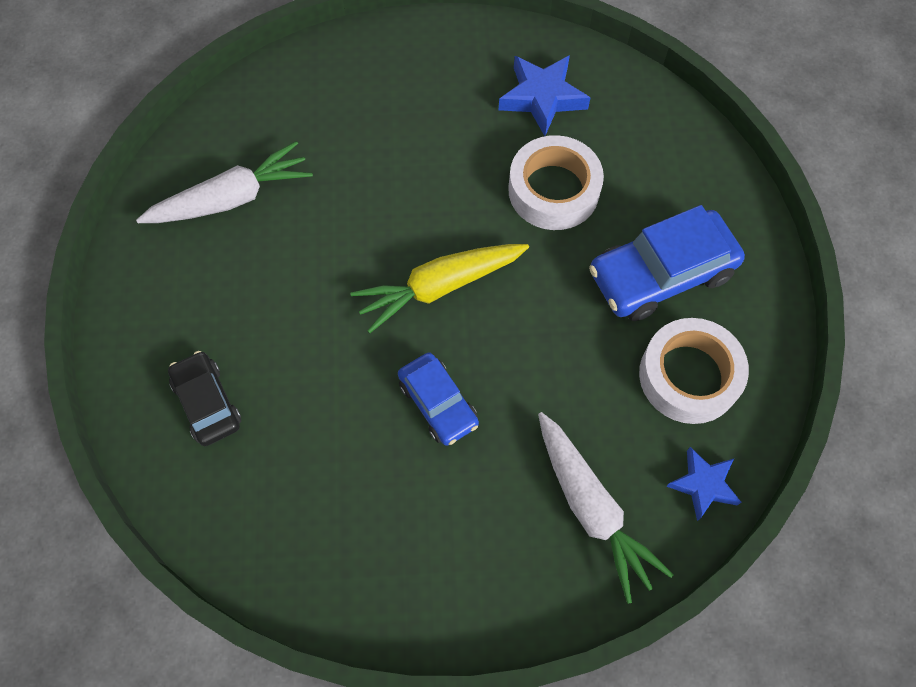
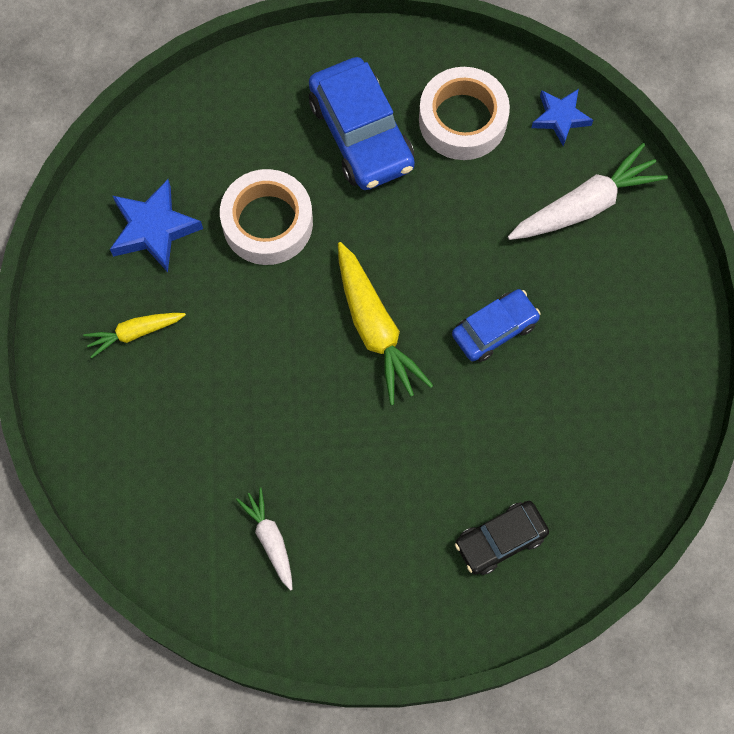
camera: 90 degrees left, 5 degrees up
white carrot [136,141,313,223] -> white carrot [236,488,293,591], size x0.58
none -> yellow carrot [83,313,186,358]

